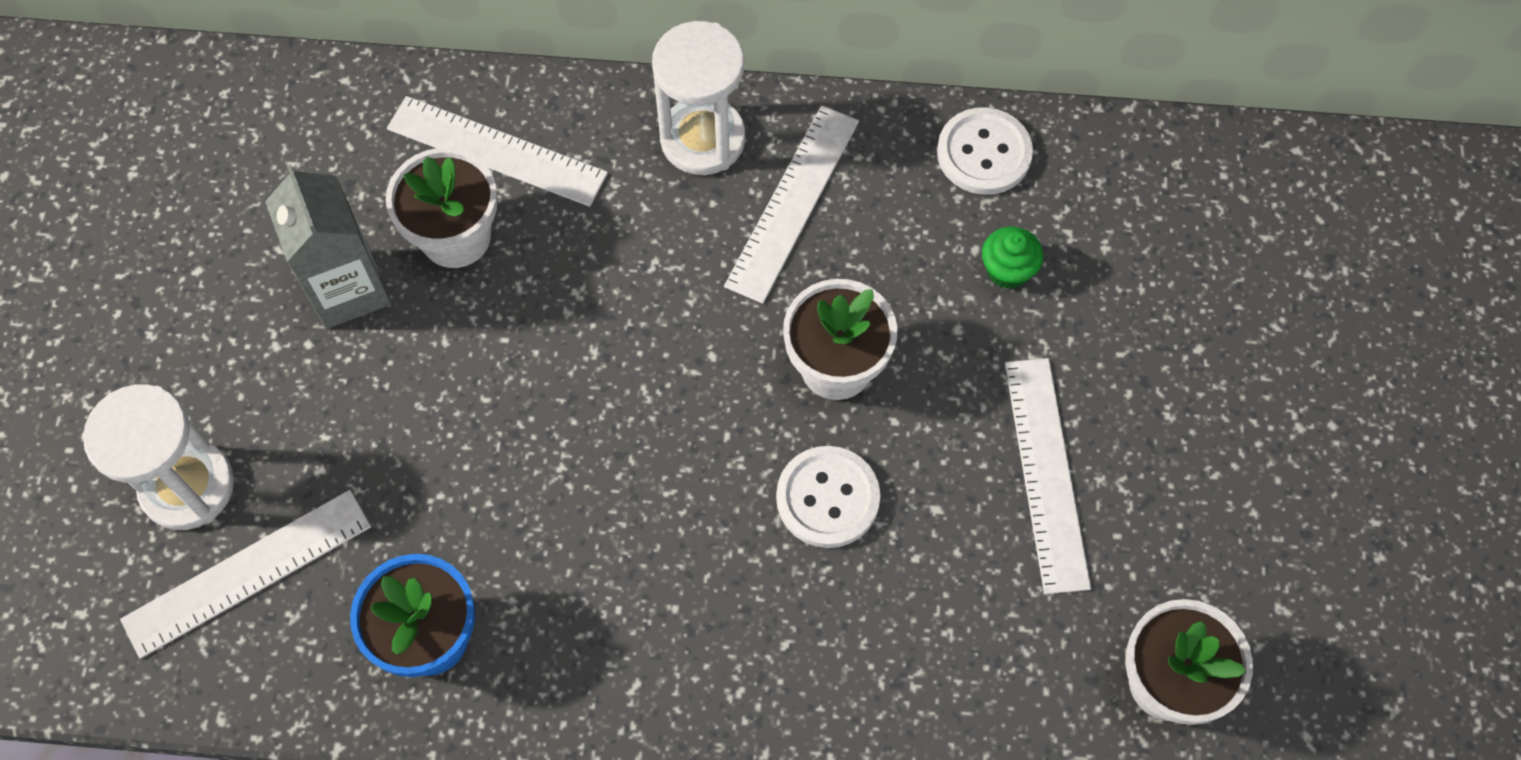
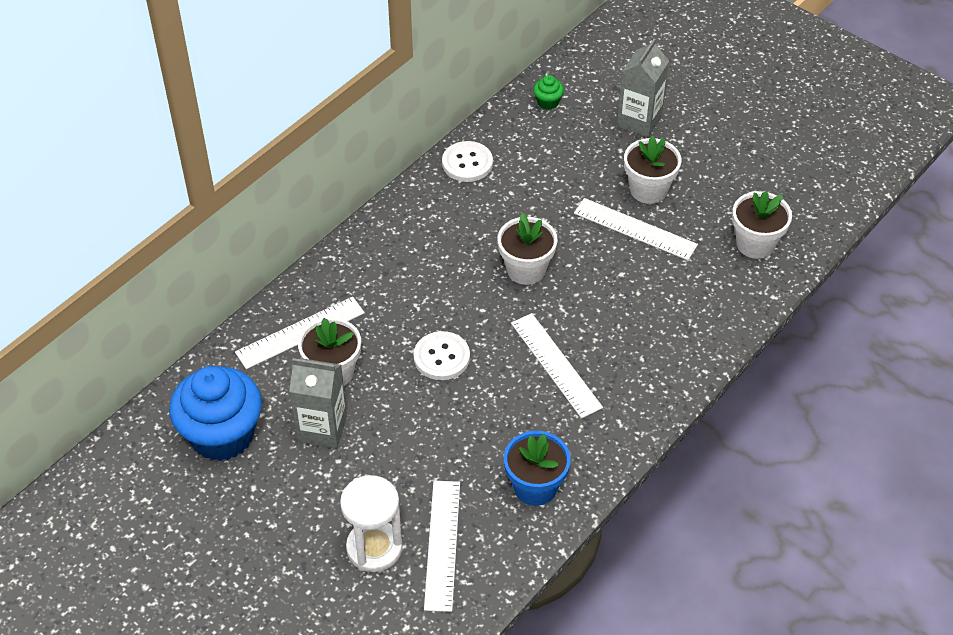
camera: 55 degrees left, 15 degrees down
white hourglass [652,21,745,175] -> none
white ruler [724,105,859,304] -> white ruler moved to [511,313,603,418]
white button [776,446,880,548] -> white button moved to [414,331,470,380]
green cupcake [982,227,1043,289] -> green cupcake moved to [533,75,564,110]
none -> blue cupcake [169,366,262,461]
none -> grey carton [617,39,669,137]
none -> white flower pot [624,136,681,204]

